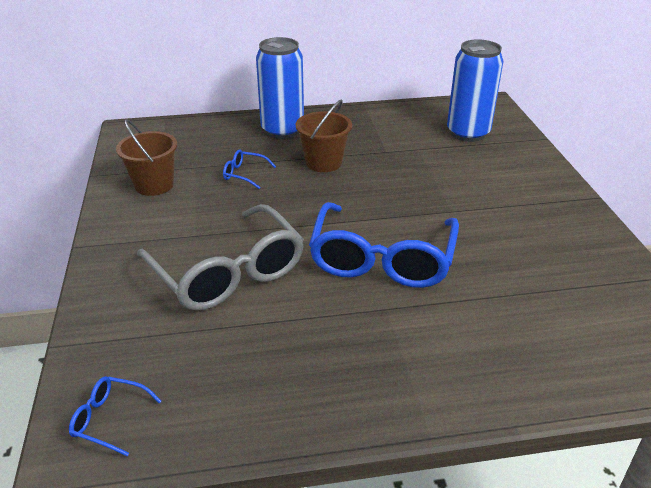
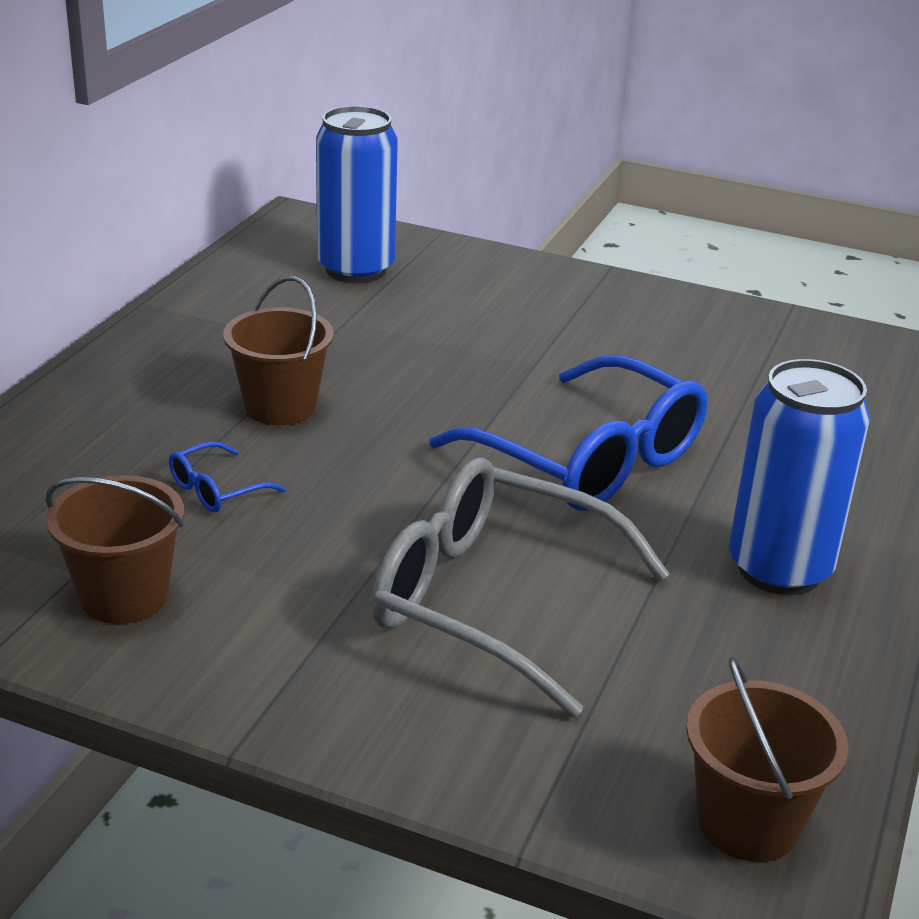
camera: 60 degrees left, 5 degrees down
blue glasses [69,376,161,456] -> brown bucket [686,656,849,862]
grey glasses [137,204,304,311] -> grey glasses turned 150 degrees counterclockwise [371,457,670,717]
blue can [256,37,304,139] -> blue can moved to [729,359,870,595]

